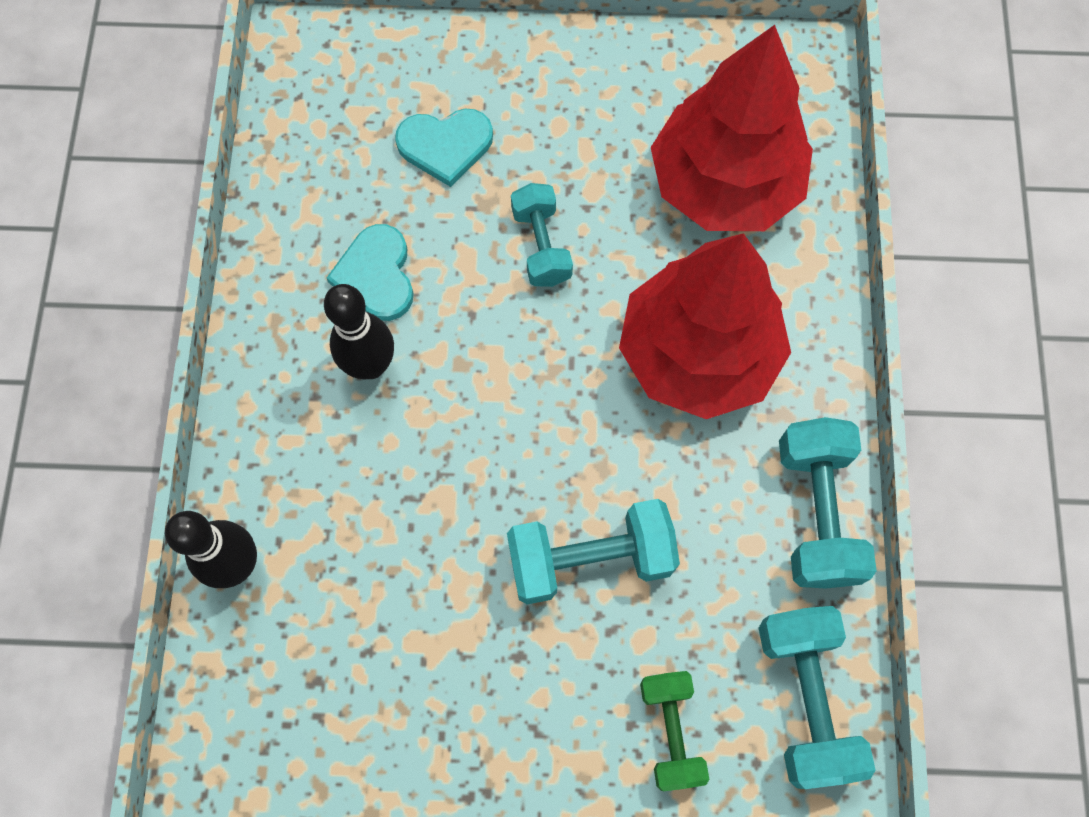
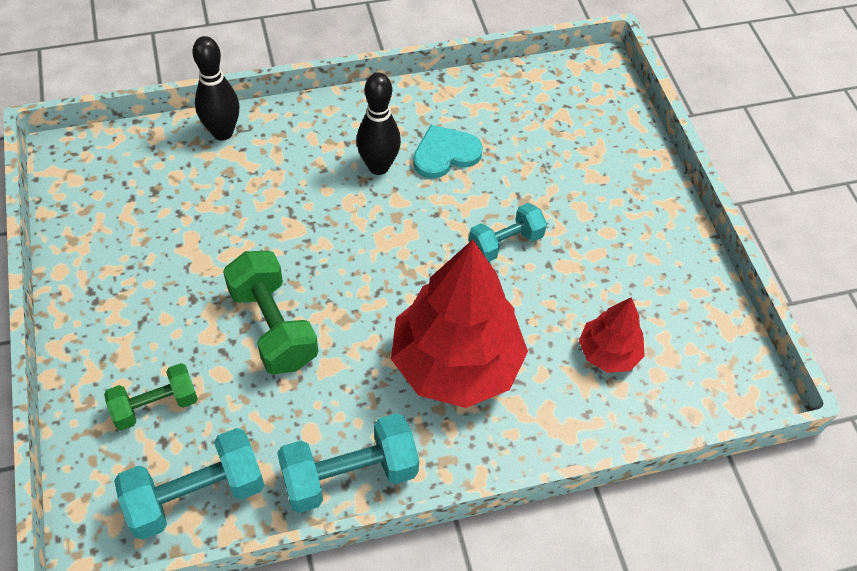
camera: 70 degrees right, 15 degrees down
turquoise heart [395,109,493,187] -> none
turquoise dumbbell [507,499,680,604] -> green dumbbell [223,251,318,374]
red tree [651,25,813,231] -> red tree [579,297,645,373], size x0.50

